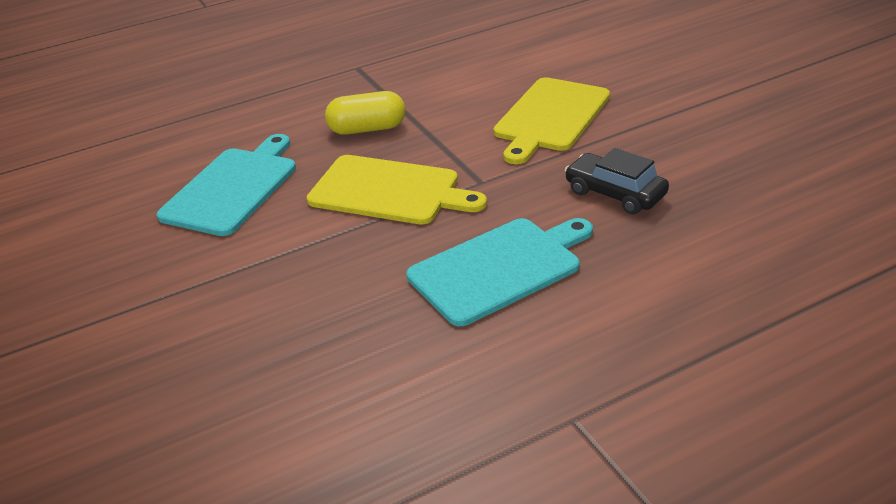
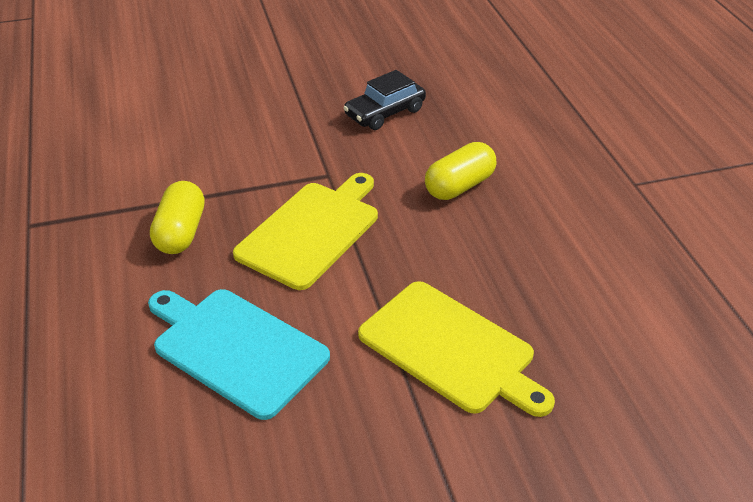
camera: 80 degrees left, 5 degrees up
turquoise cutting board [406,218,593,326] -> yellow capsule [425,142,496,200]
yellow cutting board [493,77,610,164] -> yellow cutting board moved to [358,281,555,417]

